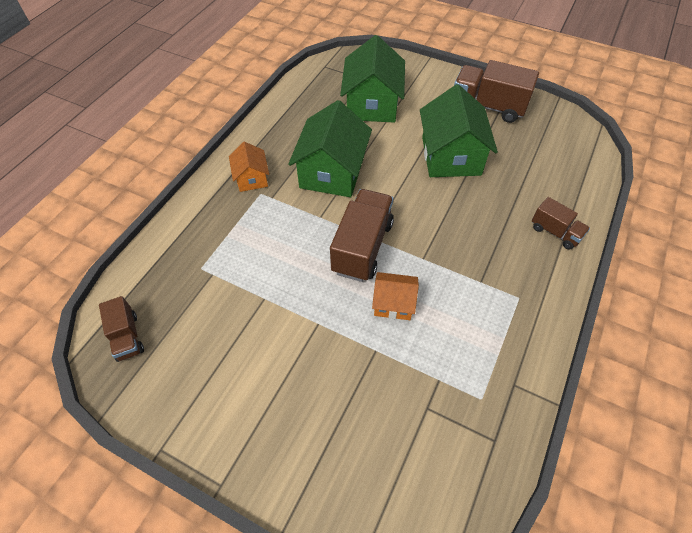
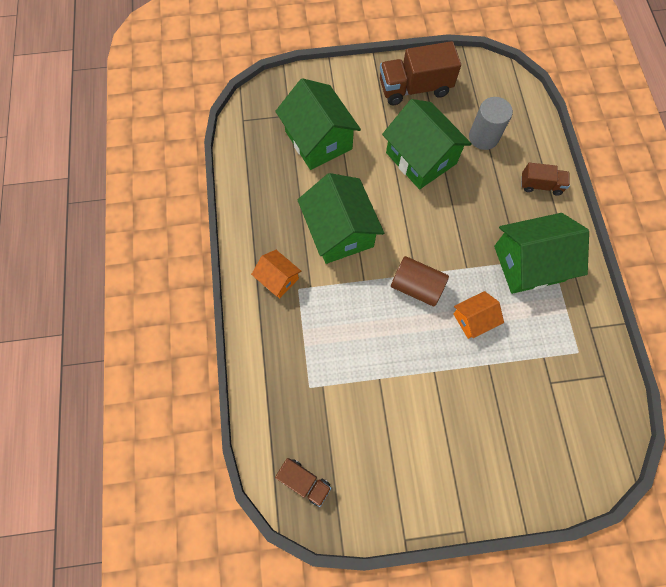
camera: 35 degrees left, 15 degrees up
brown truck [330,189,394,282] -> brown cylinder [391,256,449,307]
none -> grey cylinder [469,97,513,150]
none -> green house [494,213,589,294]

